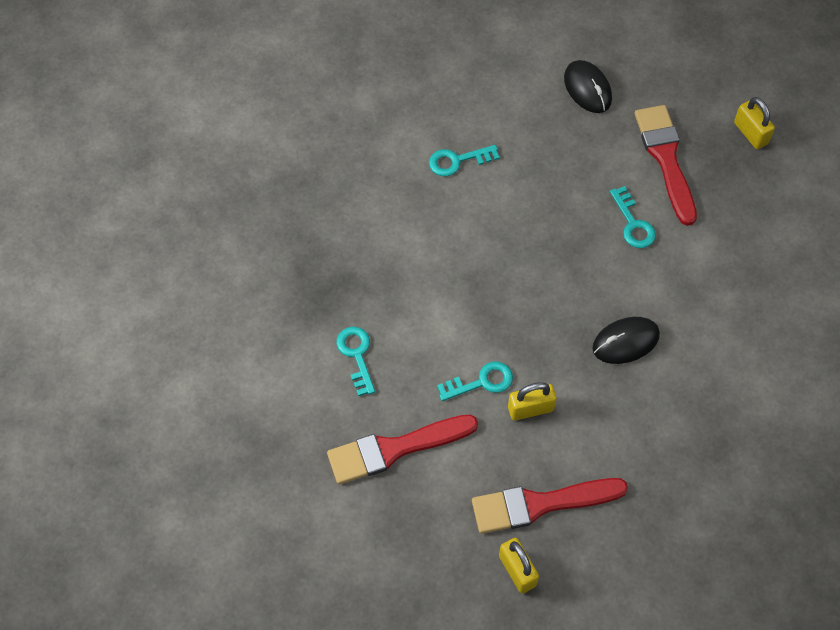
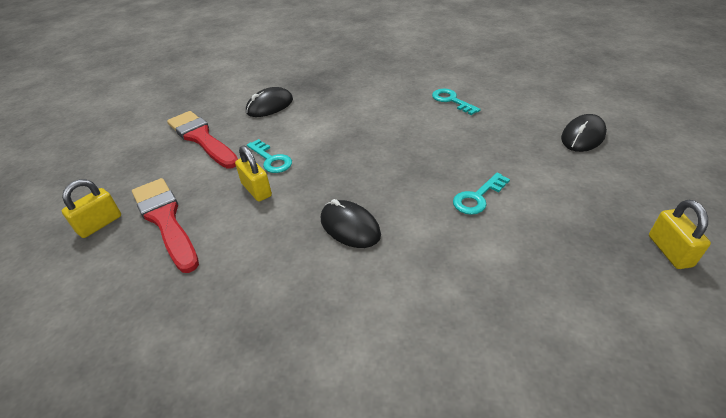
camera: 70 degrees right, 20 degrees down
turquoise key [336,327,375,396] -> black mouse [246,87,293,117]
red brush [635,105,697,226] -> none
yellow padlock [734,97,775,149] -> yellow padlock turned 45 degrees counterclockwise [649,200,711,269]

